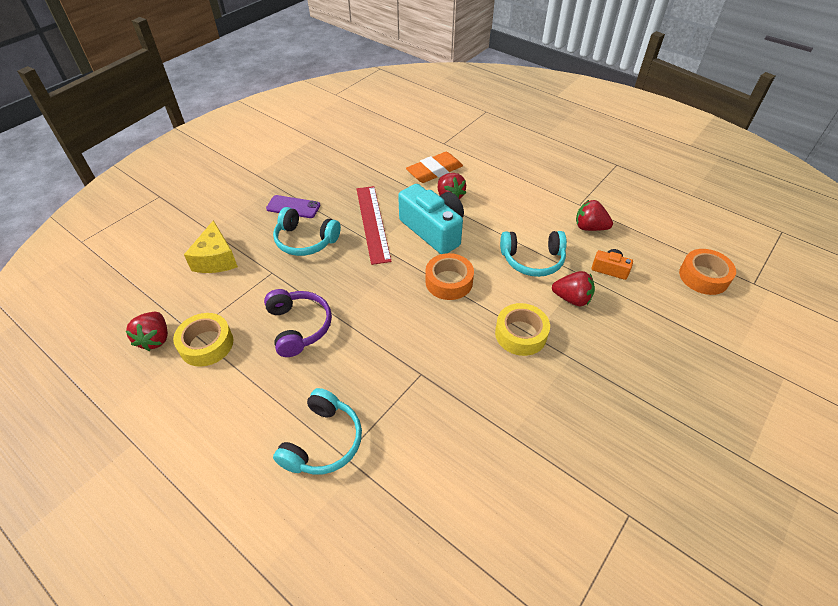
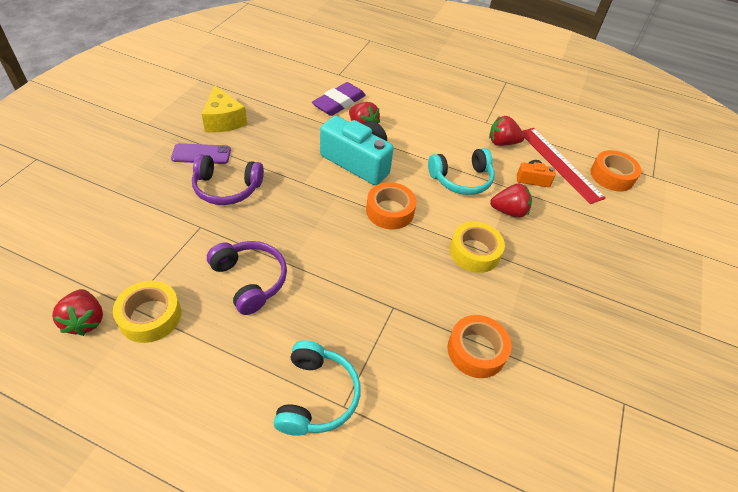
camera: 20 degrees left, 0 degrees up
yellow cheese [184,220,238,273] -> yellow cheese moved to [202,85,247,132]
turquoise headphones [273,207,341,256] -> purple headphones [192,154,264,205]
red ruler [357,186,392,265] -> red ruler moved to [523,128,606,204]
orange eraser [406,152,463,183] -> purple eraser [312,82,366,116]
none -> orange tape [447,315,512,378]

